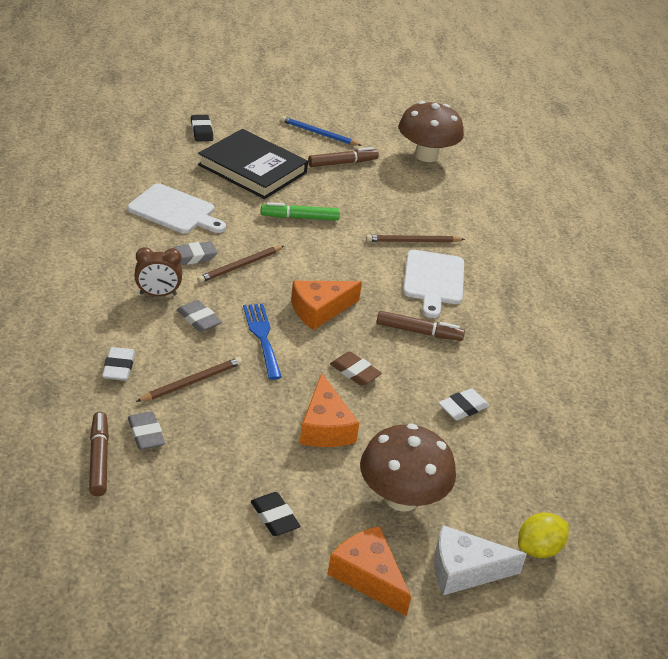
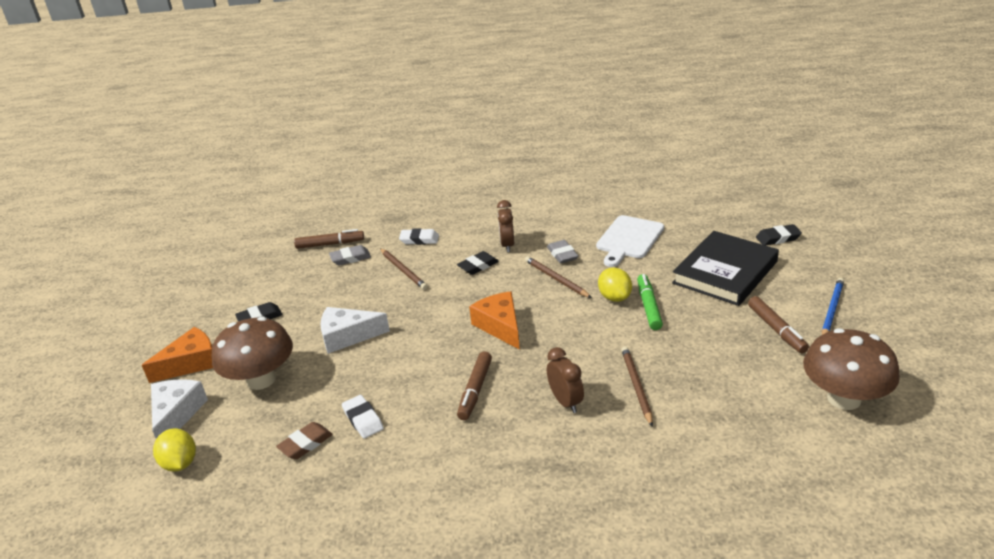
camera: 100 degrees right, 5 degrees down
grey eraser [177,300,222,332] -> black eraser [457,251,499,275]
blue fork [243,304,282,380] -> none
orange cheese [300,373,359,447] -> white cheese [320,307,390,354]
brown eraser [330,352,382,386] -> brown eraser moved to [276,422,333,459]
white cutting board [403,250,464,318] -> brown clock [547,347,584,413]
none -> yellow lemon [598,267,632,302]

